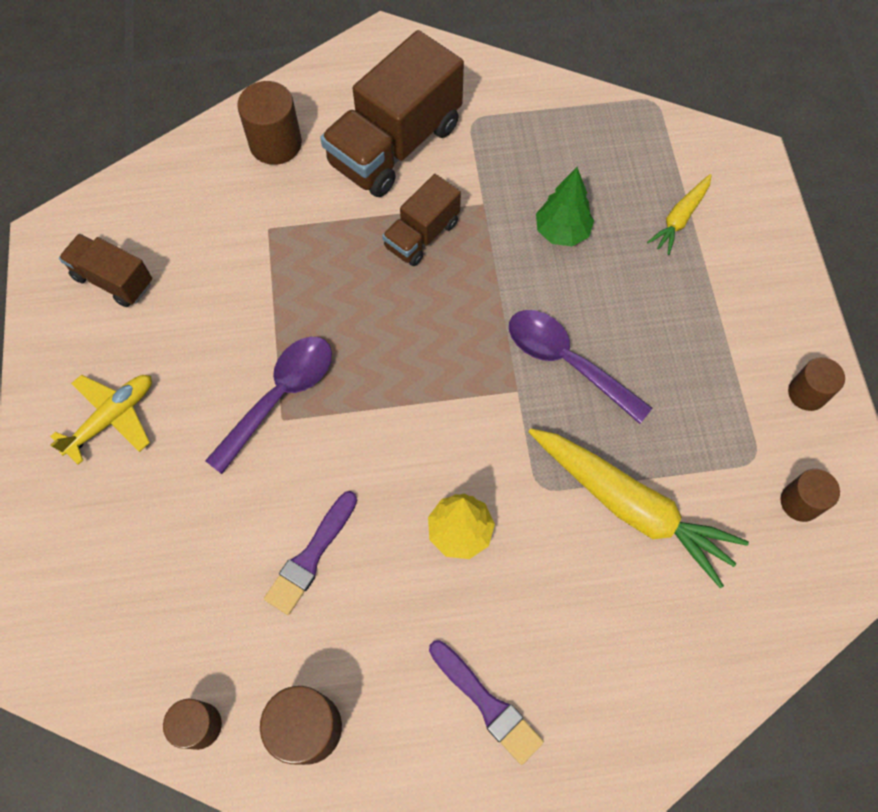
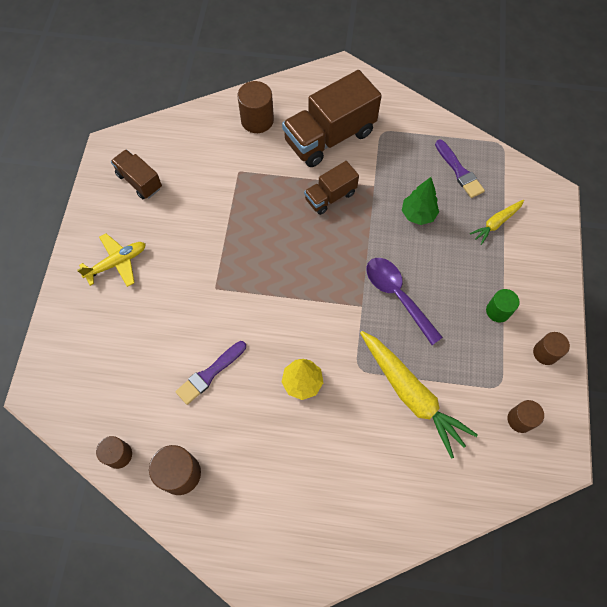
camera: 15 degrees right, 0 degrees up
purple spoon [205,337,332,474] -> none
purple brush [429,640,544,765] -> purple brush moved to [435,139,485,198]
none -> green cylinder [486,289,520,322]

